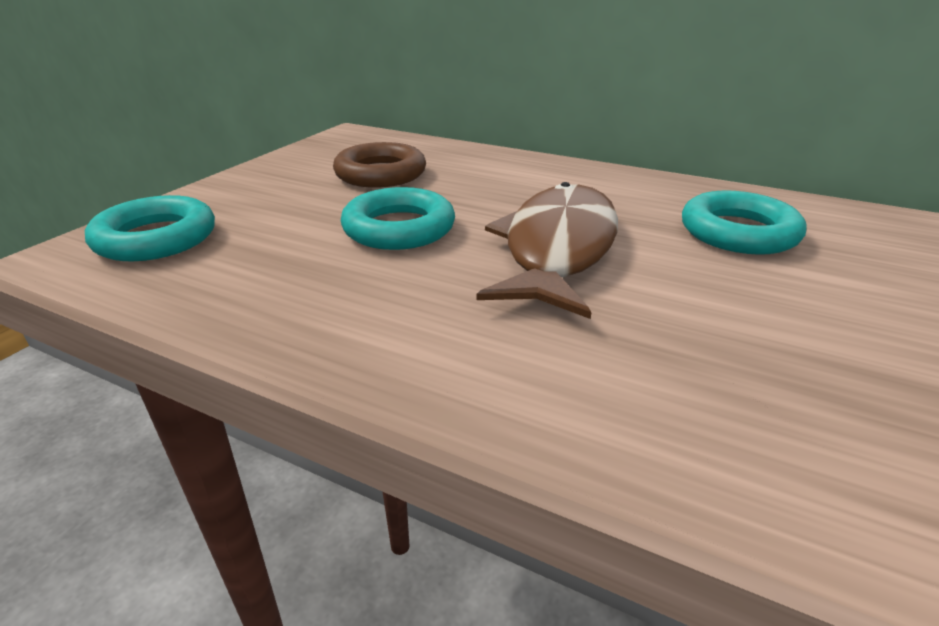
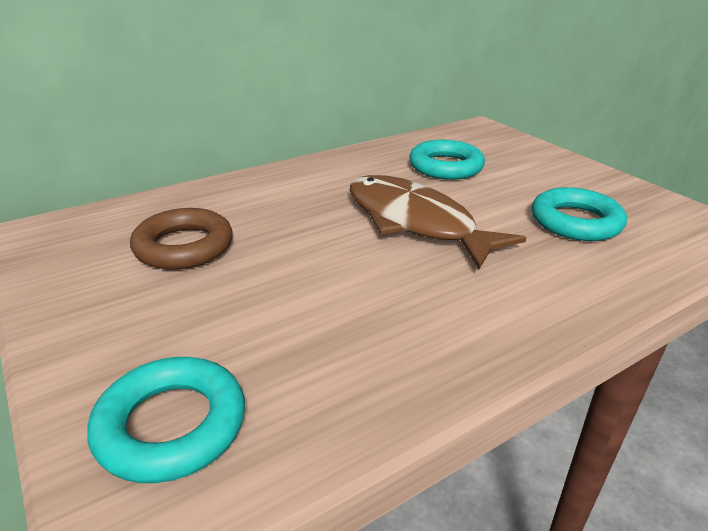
camera: 60 degrees left, 0 degrees up
turquoise ring [341,187,455,250] -> turquoise ring moved to [532,187,627,241]

